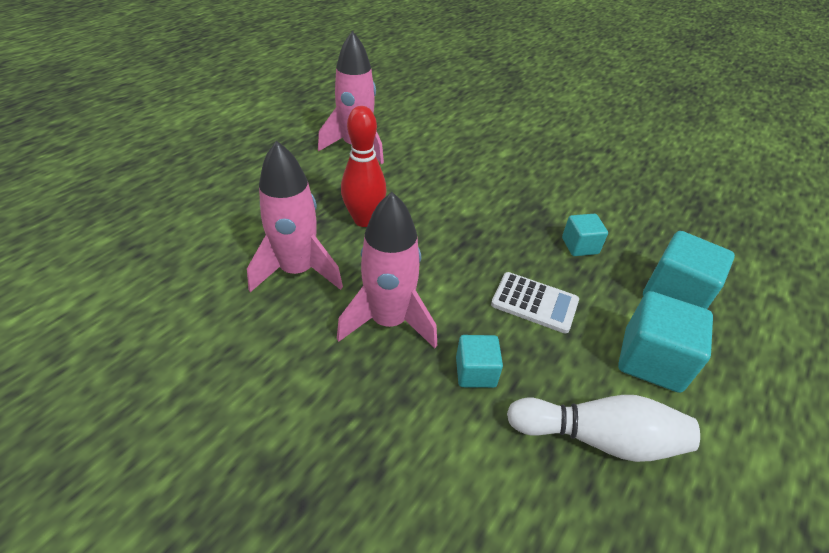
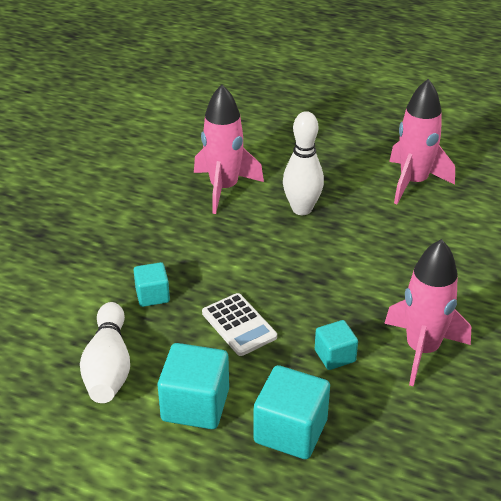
camera: 80 degrees right, 5 degrees down
pink rocket [337,192,437,348] -> pink rocket moved to [384,239,471,386]
red bowling pin [341,106,387,227] -> white bowling pin [283,111,324,215]
white calculator [491,272,579,333] -> white calculator turned 45 degrees counterclockwise [202,293,277,356]

